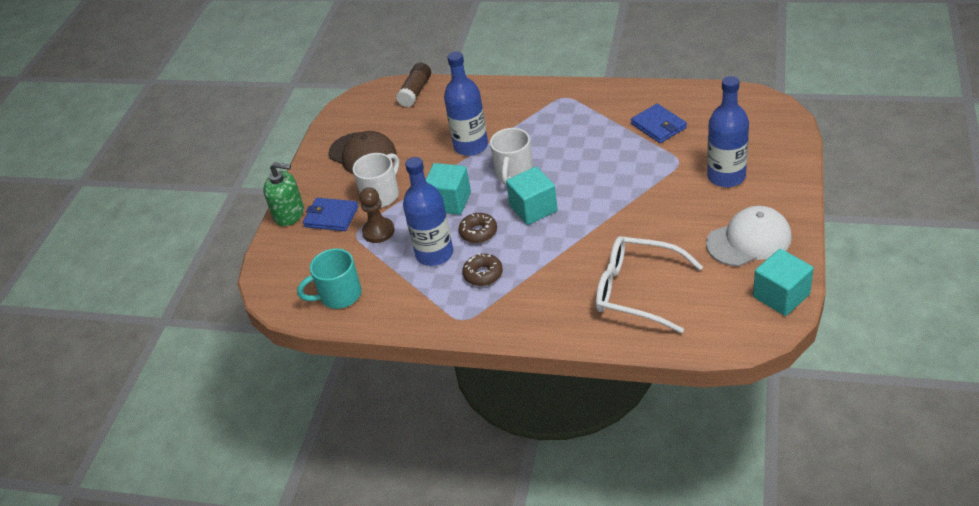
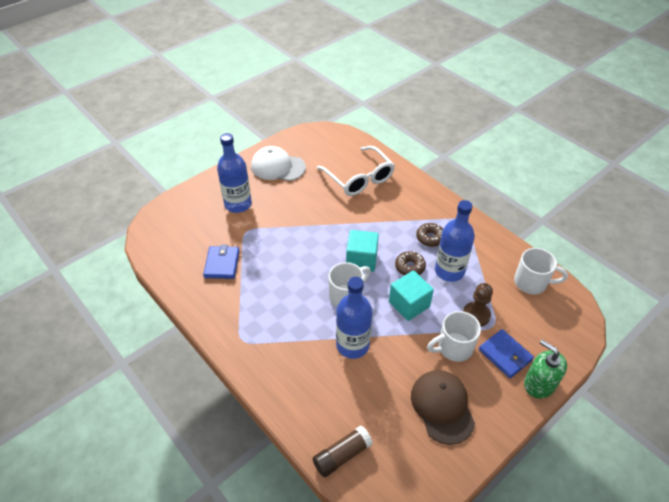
camera: 150 degrees left, 5 degrees up
turquoise mug [297,248,361,309] -> white mug [514,248,568,294]
turquoise cube [753,249,814,316] -> none

